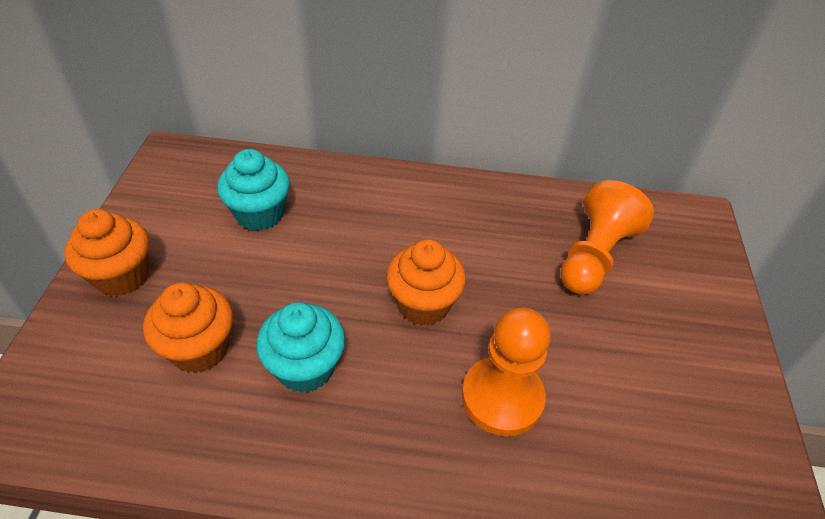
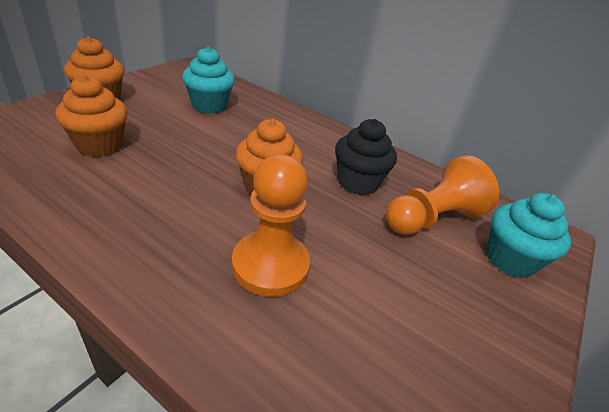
camera: 25 degrees right, 10 degrees down
turquoise cupcake [256,302,345,393] -> turquoise cupcake moved to [486,193,571,278]
none -> black cupcake [335,119,397,195]

